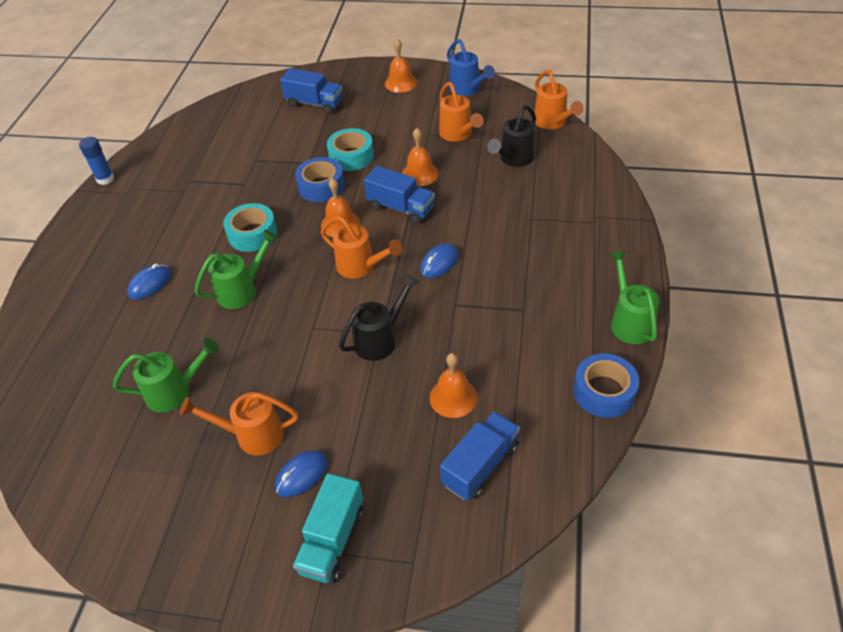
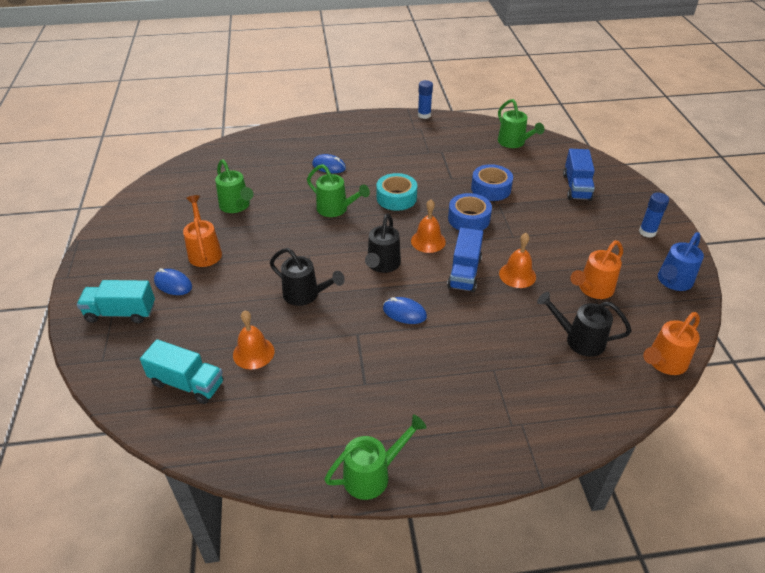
camera: 70 degrees right, 5 degrees down
orange watering can [321,216,402,279] -> black watering can [365,213,401,273]
turquoise tape [327,128,374,171] -> none
orange bell [385,38,417,93] -> blue glue stick [639,192,669,238]
blue truck [440,411,520,501] -> turquoise truck [140,339,223,404]
blue tape [573,353,639,418] -> blue tape moved to [471,164,513,201]
none -> green watering can [498,99,545,148]

